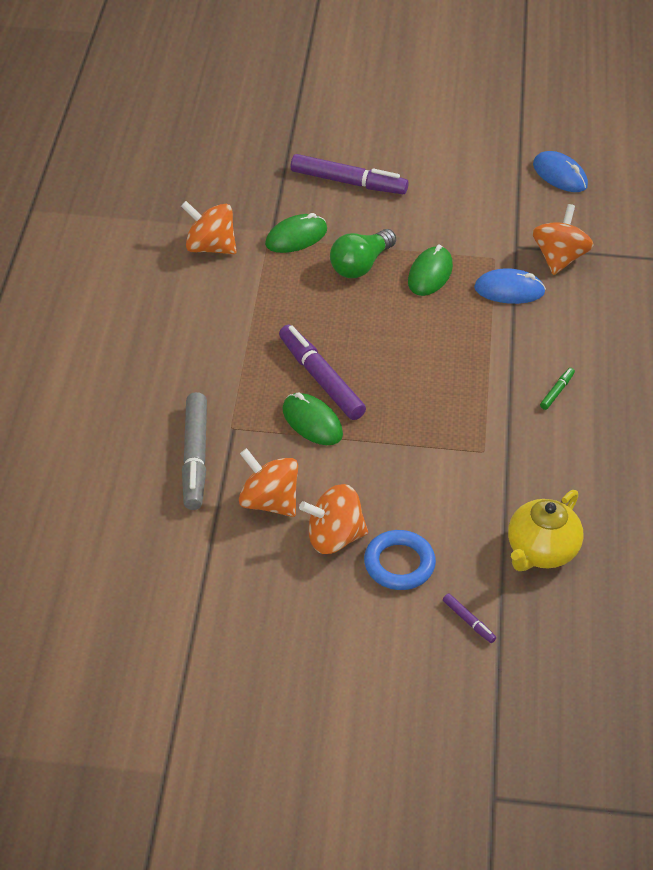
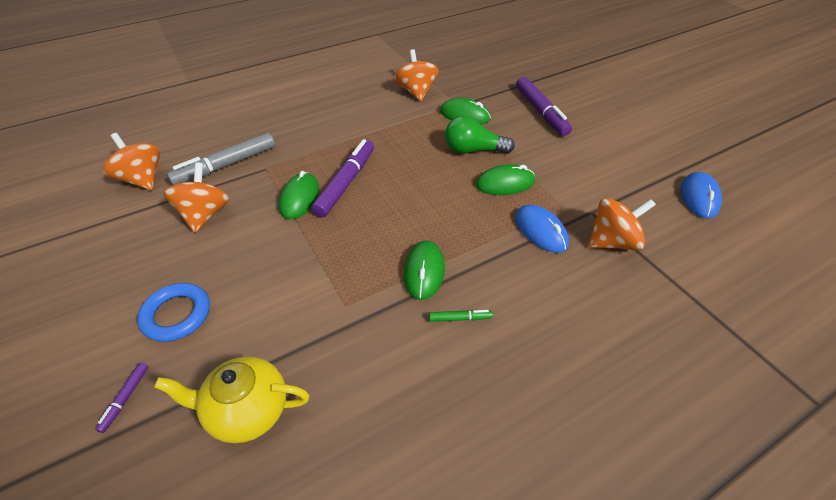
camera: 55 degrees right, 0 degrees up
orange spinning top [299,484,368,554] -> orange spinning top moved to [103,133,160,190]
none -> green mouse [404,240,445,300]

